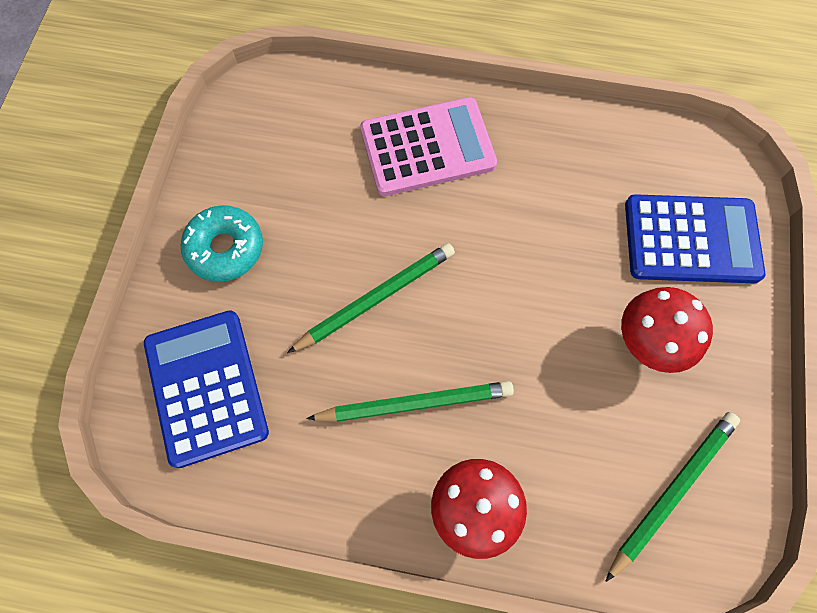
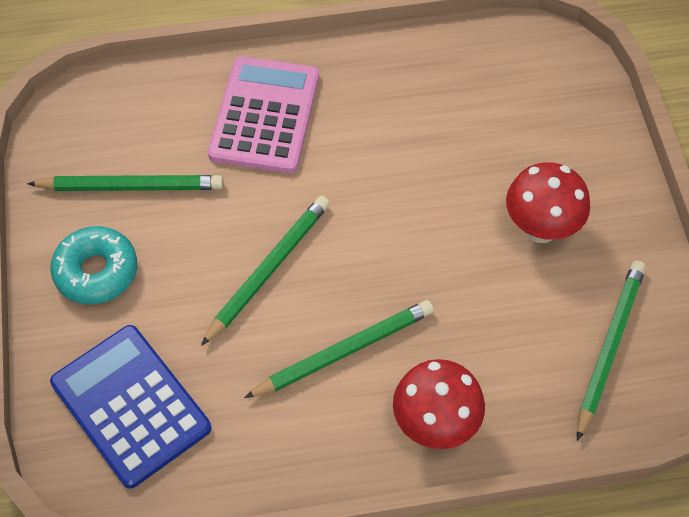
camera: 20 degrees left, 10 degrees down
pink calculator [360,97,497,196] -> pink calculator turned 45 degrees counterclockwise [208,56,319,173]
blue calculator [625,194,765,283] -> none
none -> green pencil [27,175,223,191]

